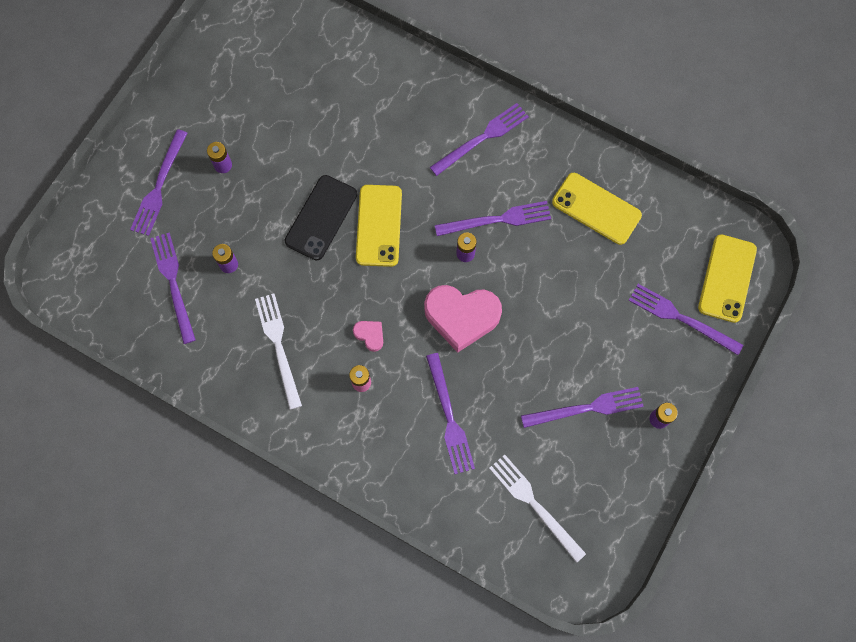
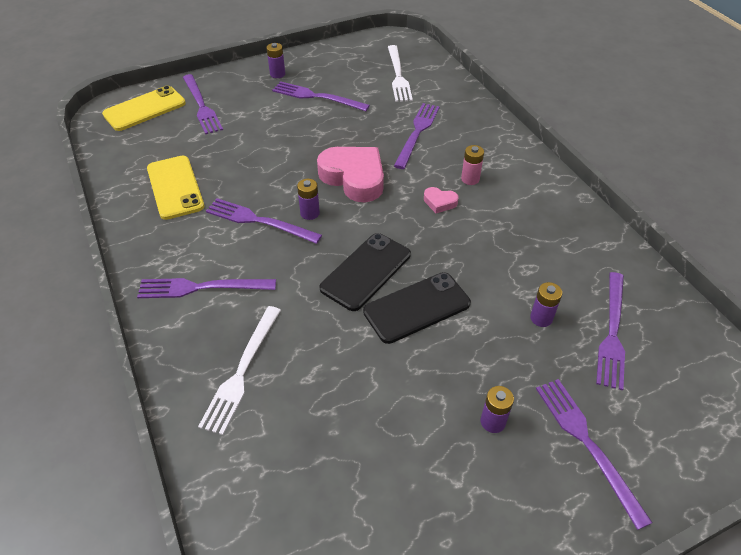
camera: 145 degrees left, 25 degrees down
purple fork [130,129,187,236] -> purple fork turned 75 degrees counterclockwise [536,379,653,530]
white fork [255,293,302,410] -> white fork moved to [198,306,281,435]
pink heart [353,321,383,352] -> pink heart turned 60 degrees counterclockwise [424,187,459,213]
yellow phone [356,185,402,267] -> black phone [319,233,411,311]

